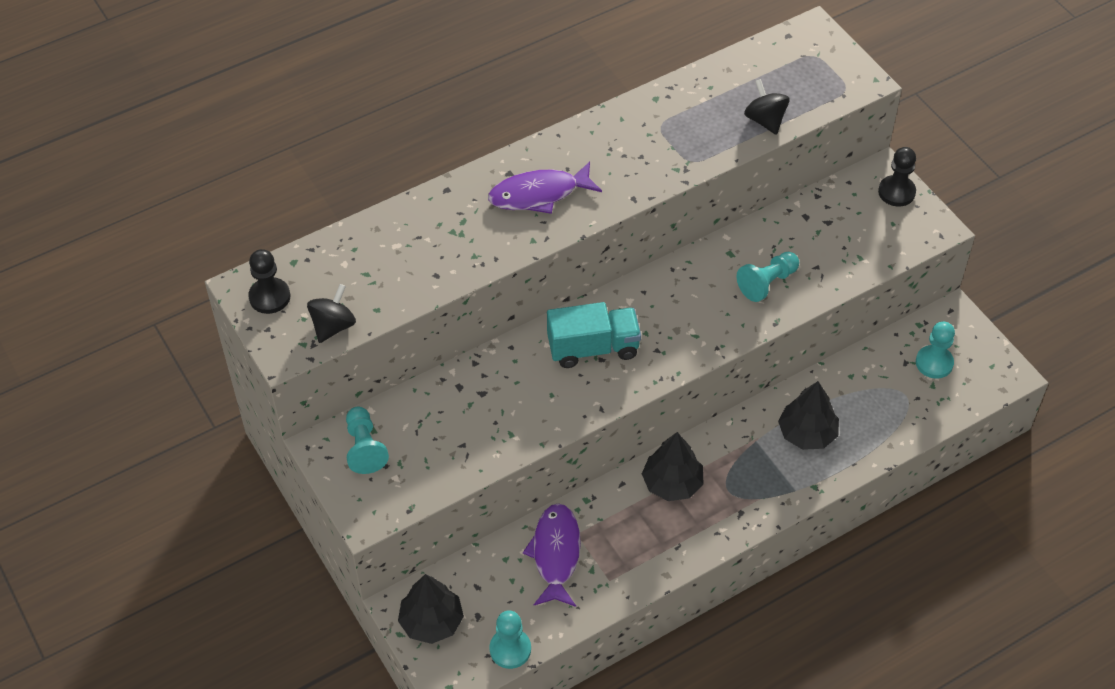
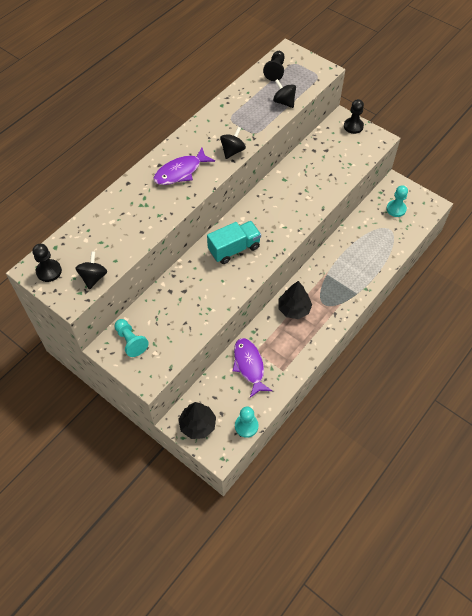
camera: 20 degrees left, 5 degrees up
turquoise pawn [737,252,799,302] -> none
black tree [778,381,839,450] -> none
none -> black spinning top [220,127,246,159]
none -> black pawn [263,51,285,81]

